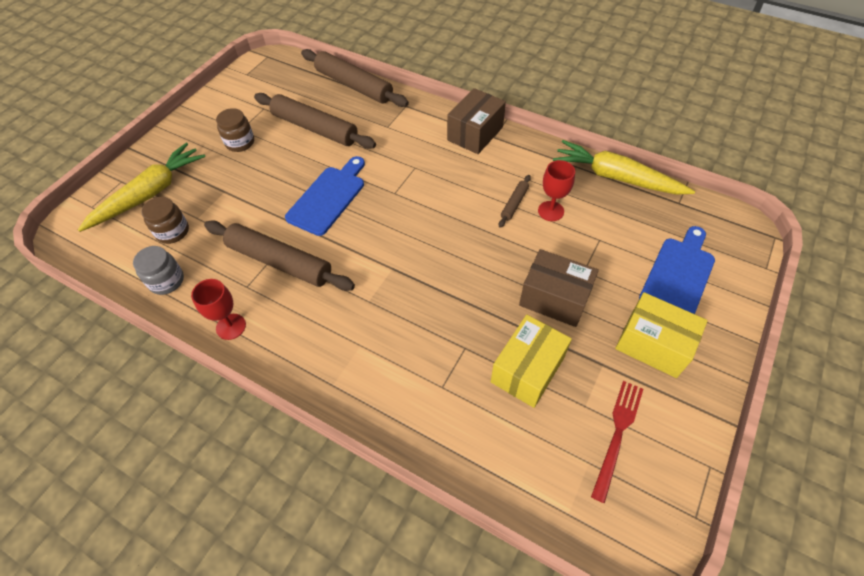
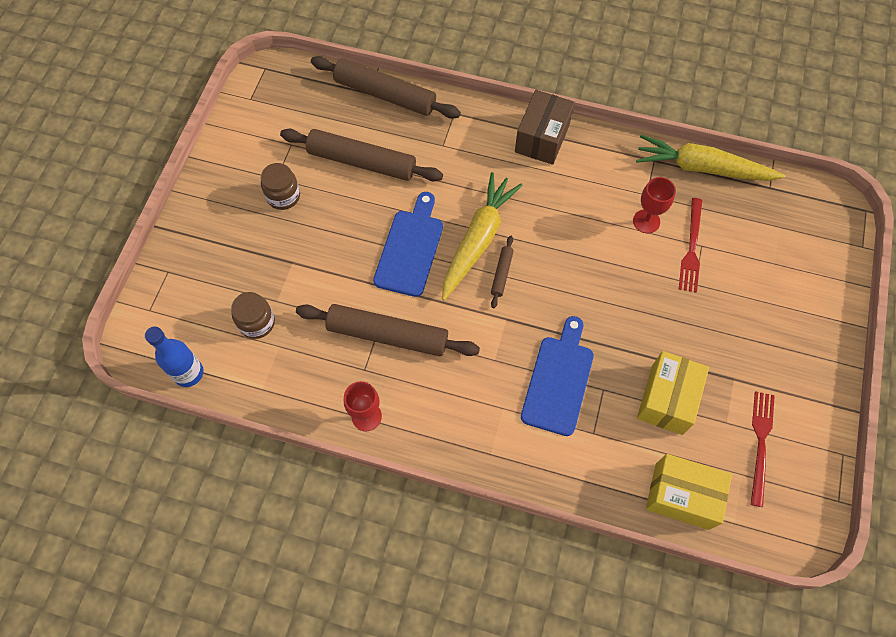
camera: 15 degrees left, 10 degrees up
yellow carrot [78,143,205,232] -> yellow carrot moved to [442,172,522,301]
grey jar [133,246,184,295] -> none
brown rolling pin [499,175,531,228] -> brown rolling pin moved to [491,236,514,308]
brown box [519,249,599,327] -> none
yellow box [615,292,708,378] -> yellow box moved to [646,454,732,530]
blue cutting board [639,226,715,314] -> blue cutting board moved to [521,316,594,436]
none -> blue bottle [145,327,204,387]
none -> red fork [679,198,702,293]

